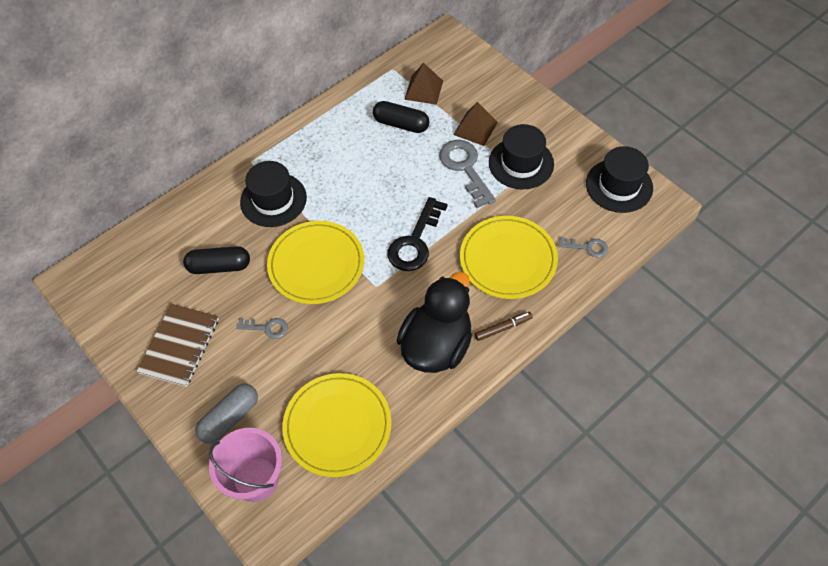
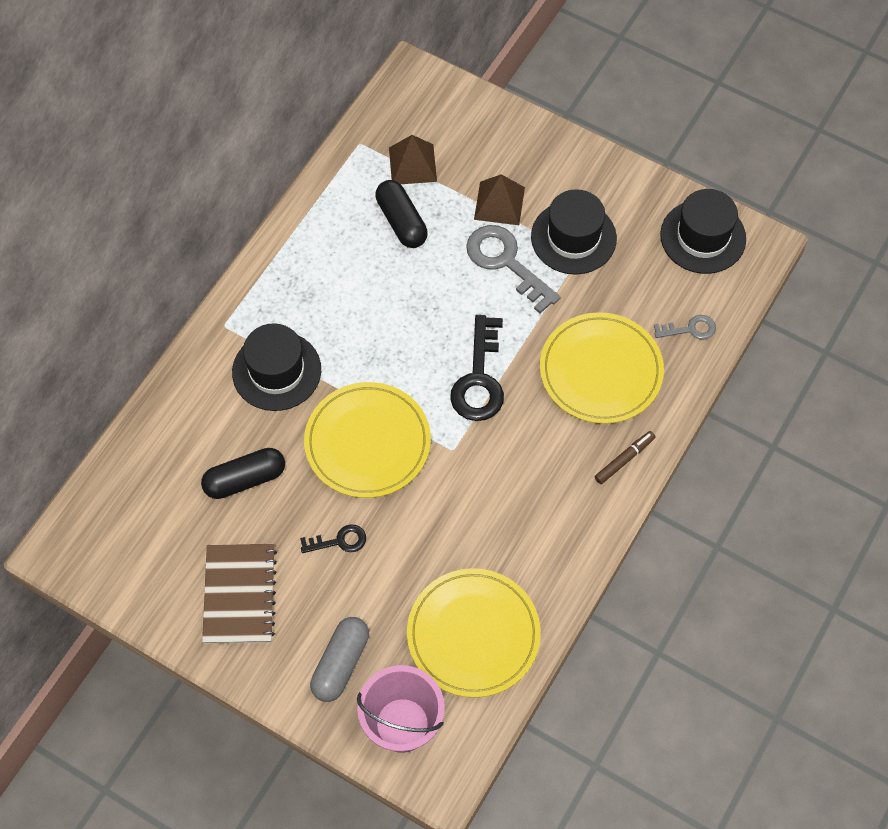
camera: 20 degrees left, 5 degrees up
grey key [236,318,288,339] -> black key [300,524,366,553]
black capsule [373,101,430,133] -> black capsule turned 60 degrees clockwise [375,180,428,248]
black duck [397,272,472,373] -> none

